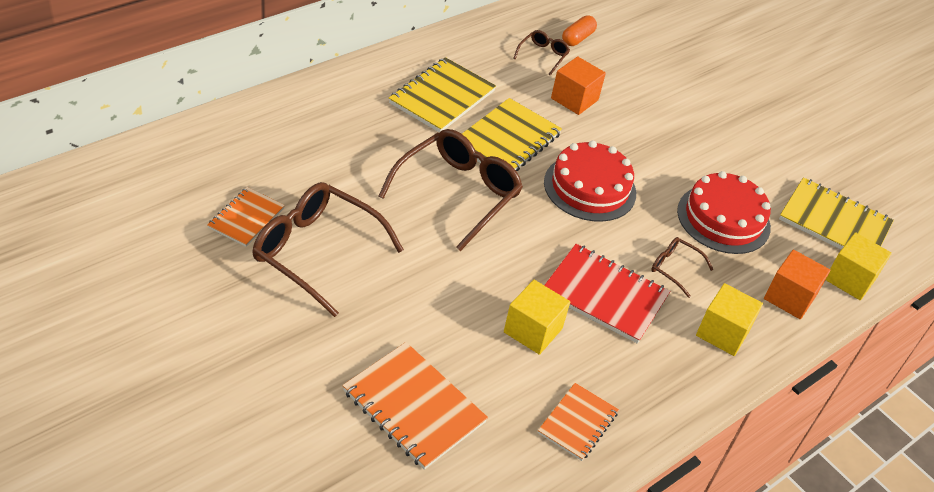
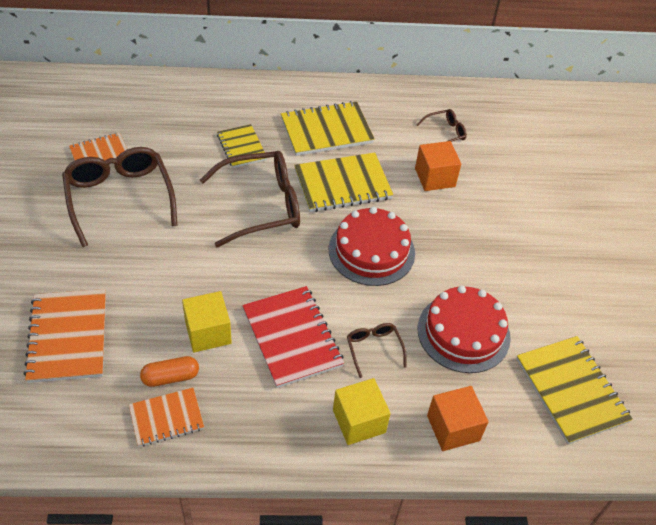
camera: 40 degrees right, 5 degrees up
orange capsule [562,15,597,46] -> orange capsule moved to [140,356,199,387]
yellow cube [826,232,892,300] -> none
none -> yellow notebook [217,124,267,168]

